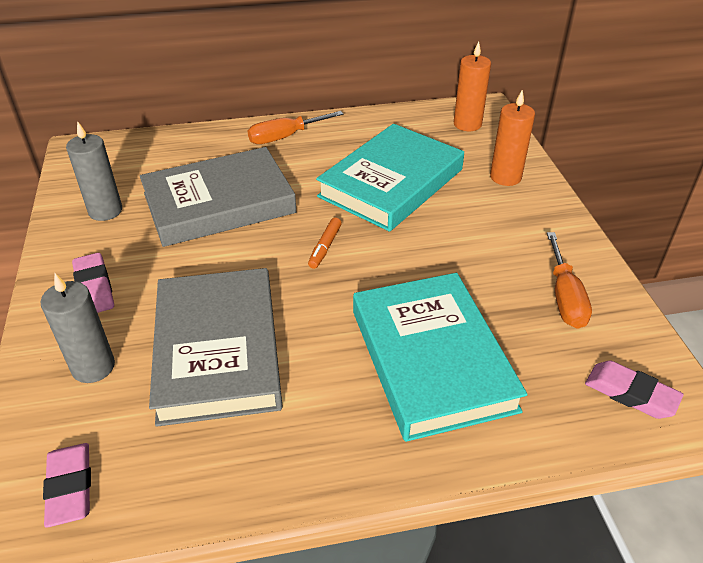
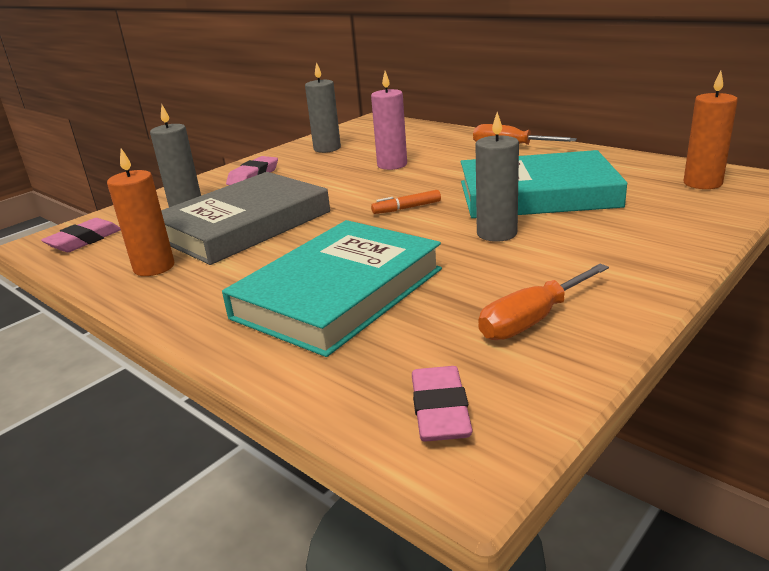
camera: 55 degrees right, 15 degrees down
grey book [140,147,297,247] -> pink candle [371,71,407,170]
orange candle [490,90,535,186] -> orange candle moved to [107,148,174,276]
none -> grey candle [475,112,519,242]

